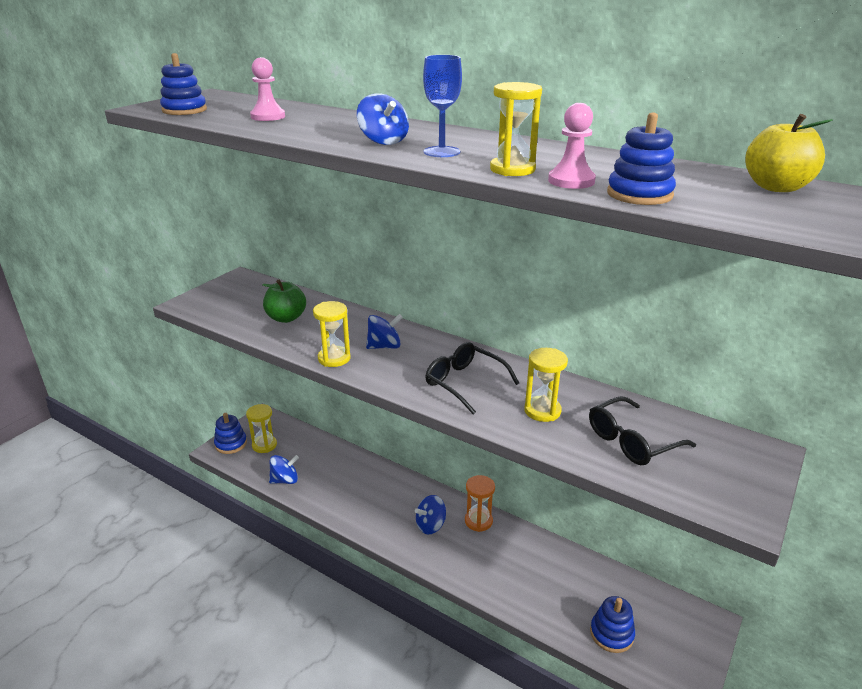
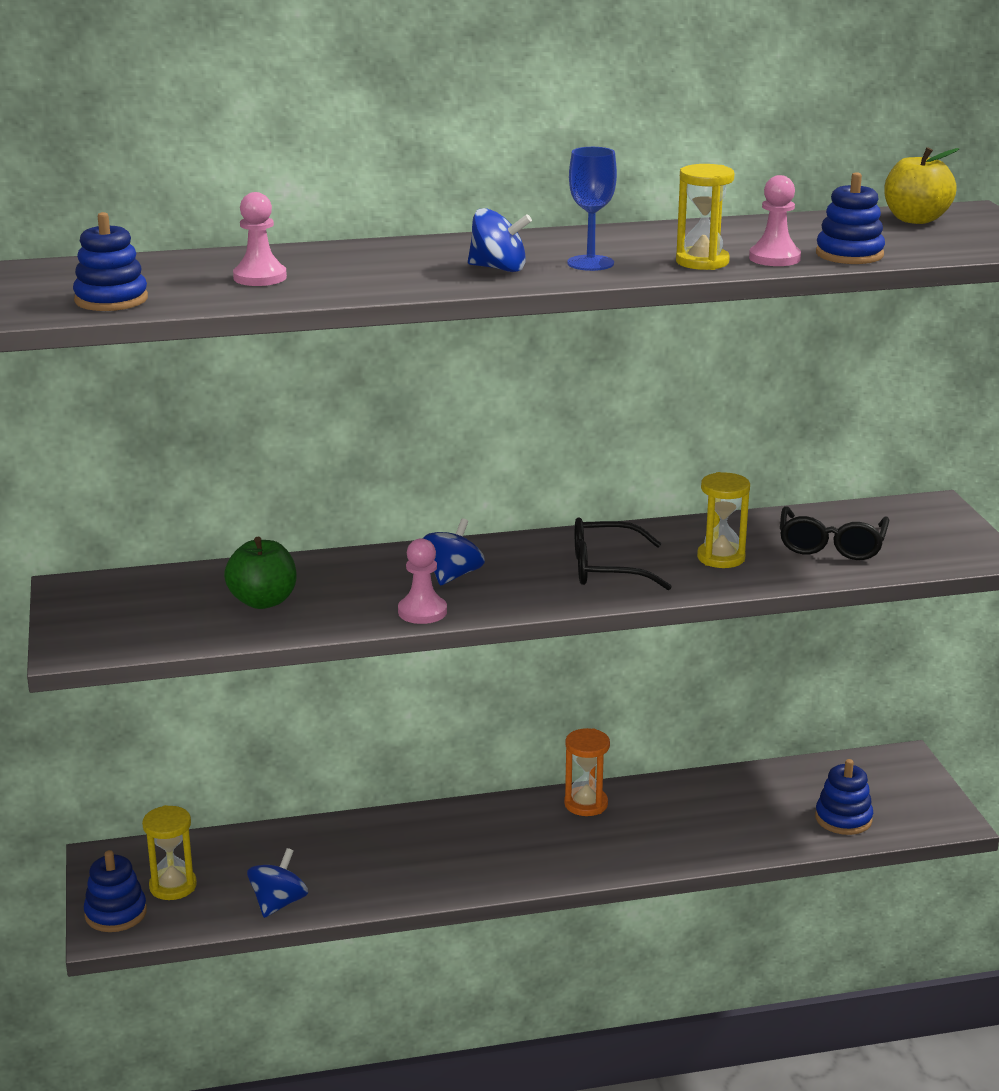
camera: 45 degrees left, 5 degrees down
yellow hourglass [313,301,351,367] -> pink pawn [398,538,447,624]
blue spinning top [415,495,446,534] -> none

